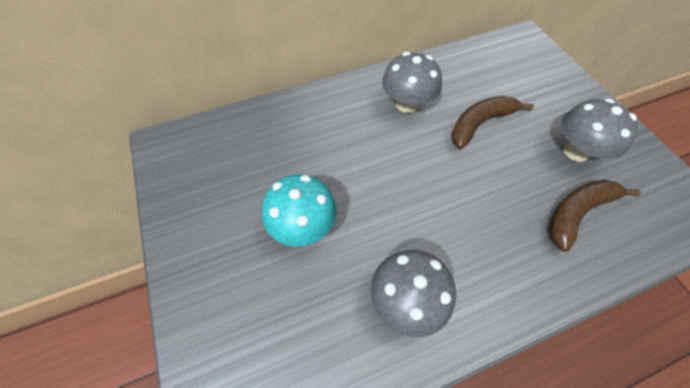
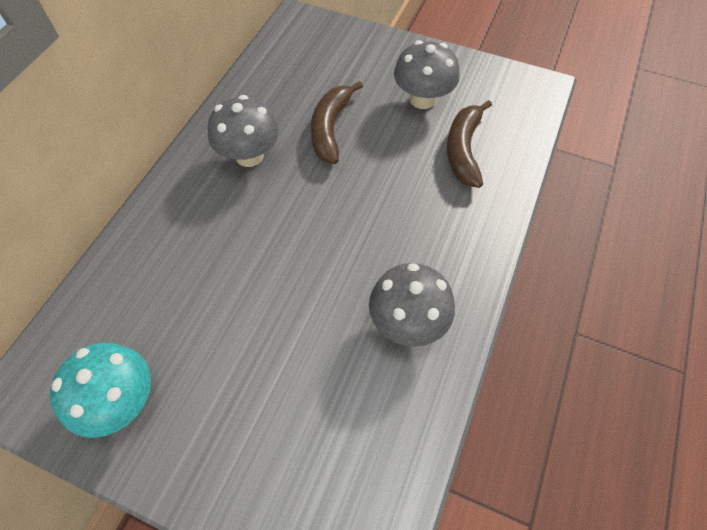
camera: 45 degrees left, 0 degrees up
turquoise mushroom [262,174,337,246] -> turquoise mushroom moved to [50,343,151,438]

